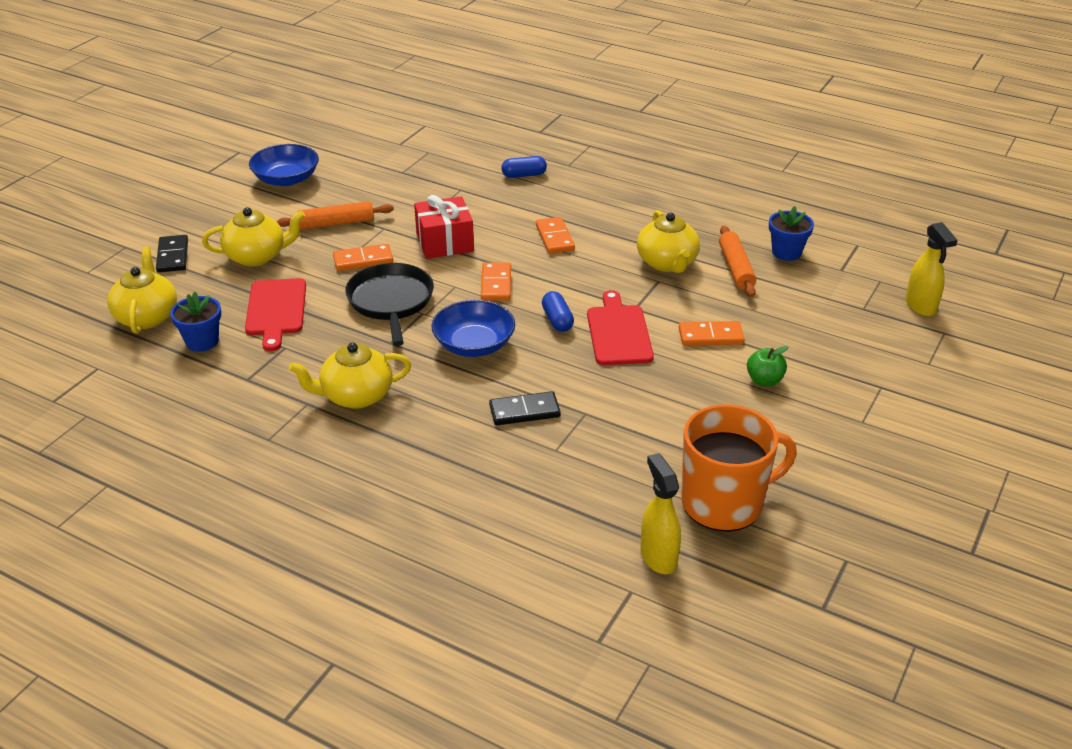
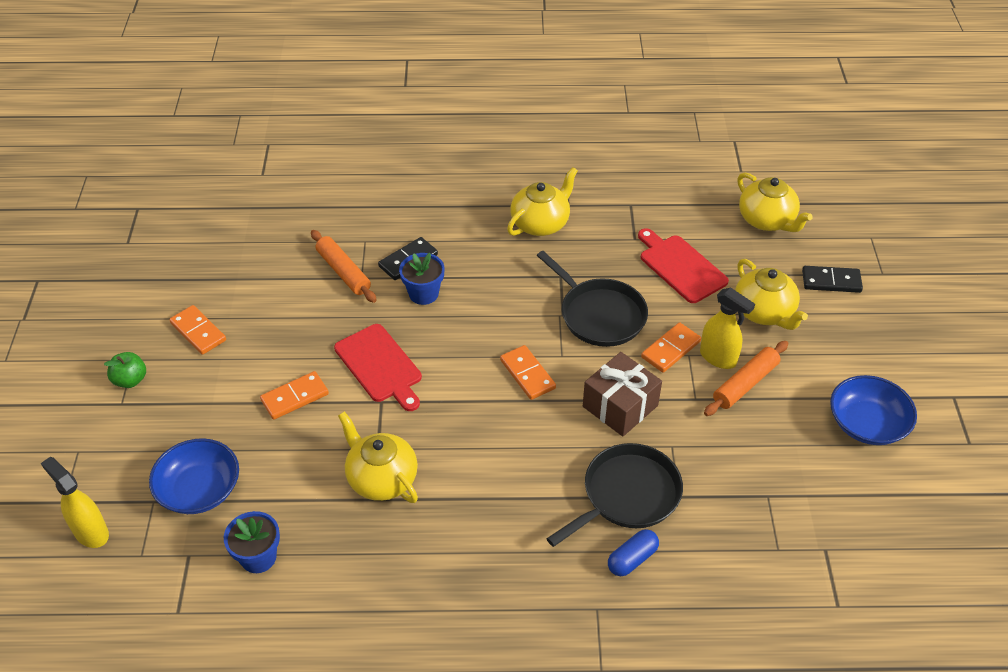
camera: 150 degrees right, 10 degrees up
black domino [156,235,188,273] -> black domino turned 45 degrees counterclockwise [802,266,863,293]
blue flower pot [170,292,221,352] -> blue flower pot moved to [399,253,445,305]
yellow teapot [202,207,305,266] -> yellow teapot turned 75 degrees counterclockwise [735,259,808,330]
red gift [414,195,474,259] -> brown gift [583,352,662,437]
blue bowl [432,300,515,357] -> blue bowl moved to [149,438,239,514]
orange domino [536,217,575,254] -> orange domino moved to [169,305,226,355]
blue capsule [542,291,574,332] -> none
yellow spray bottle [640,453,681,574] -> yellow spray bottle moved to [700,288,755,369]
orange mug [681,404,797,532] -> none
orange rolling pin [719,225,756,297] -> orange rolling pin moved to [311,230,377,303]
green apple [747,346,788,387] -> green apple moved to [104,352,146,388]
none -> black pan [547,443,683,547]

